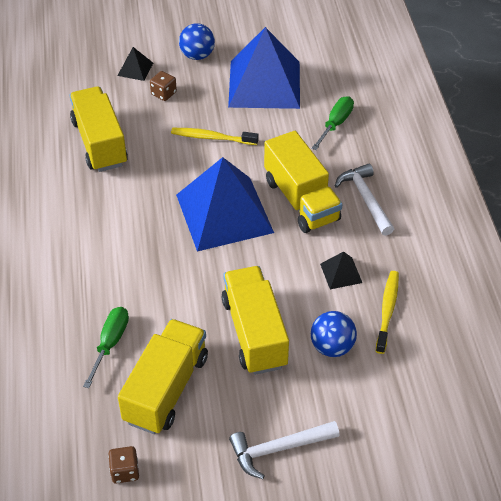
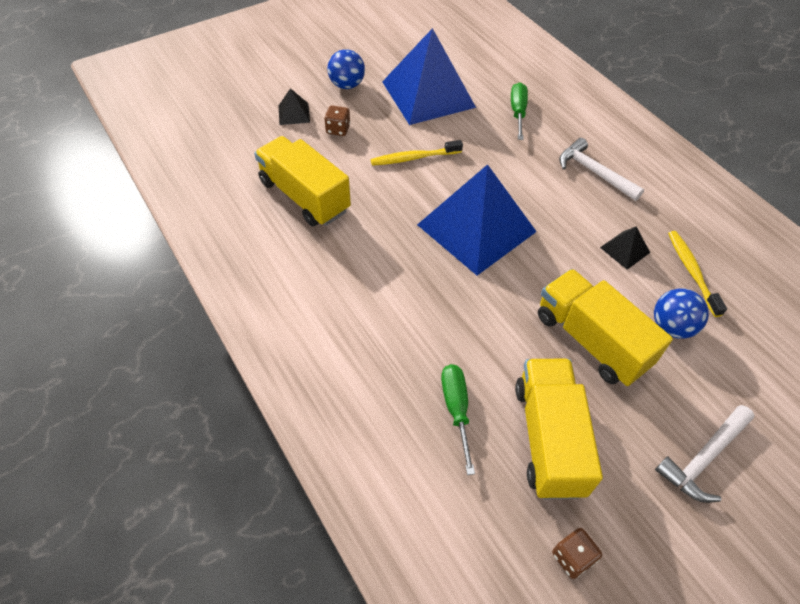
camera: 25 degrees left, 5 degrees up
yellow truck [264,131,343,233] -> none

